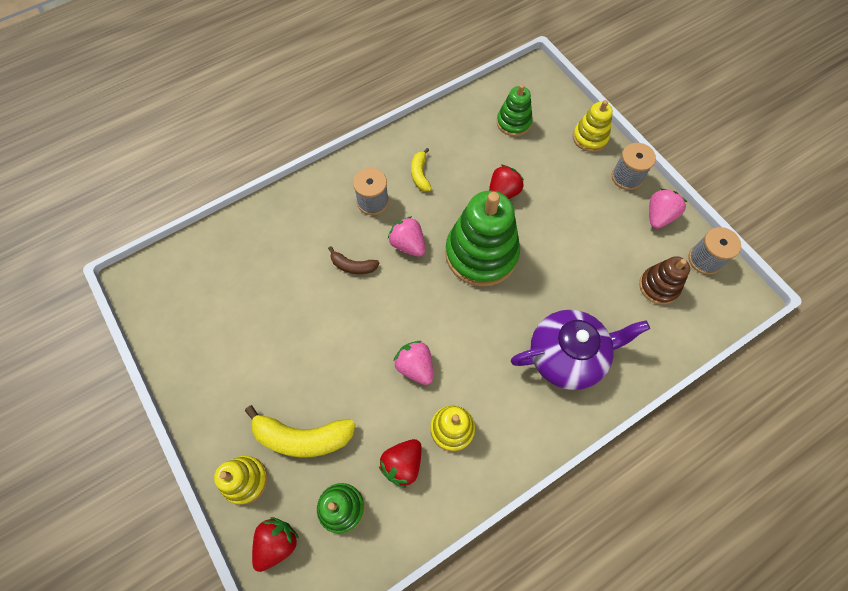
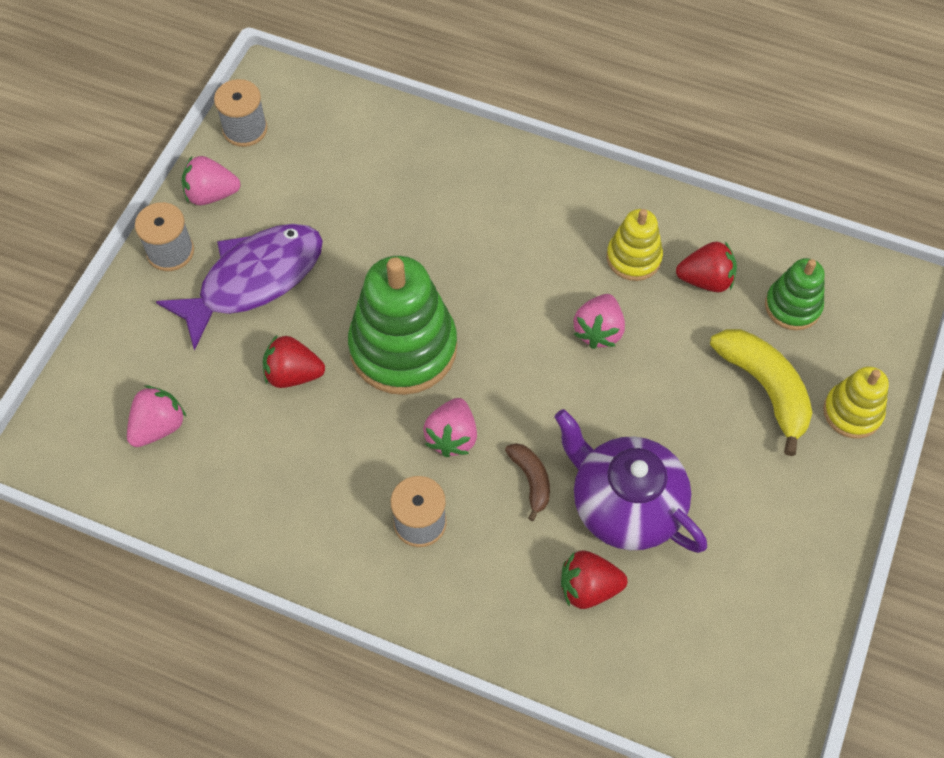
camera: 125 degrees left, 5 degrees down
red strawberry [252,517,299,572] -> red strawberry moved to [561,550,628,609]
yellow banana [411,148,432,192] -> none
green stacking toy [497,84,533,137] -> pink strawberry [127,386,186,447]
purple teapot [511,310,650,390] -> purple teapot moved to [554,409,707,553]
yellow stacking toy [573,100,613,152] -> none
brown stacking toy [639,256,690,305] -> none
none -> purple fish [156,224,323,351]

